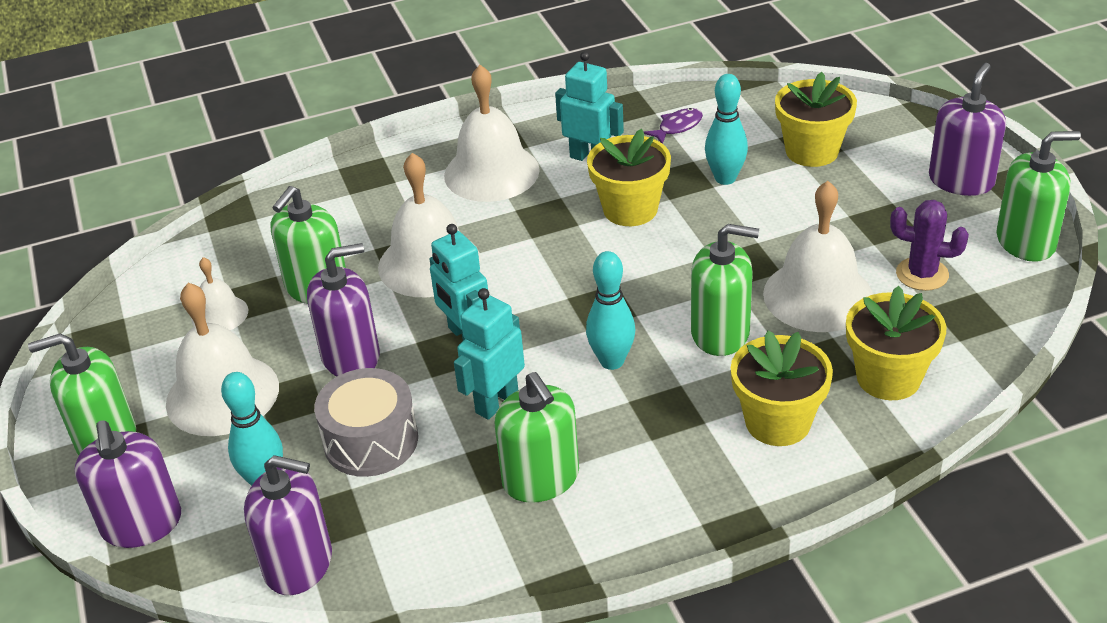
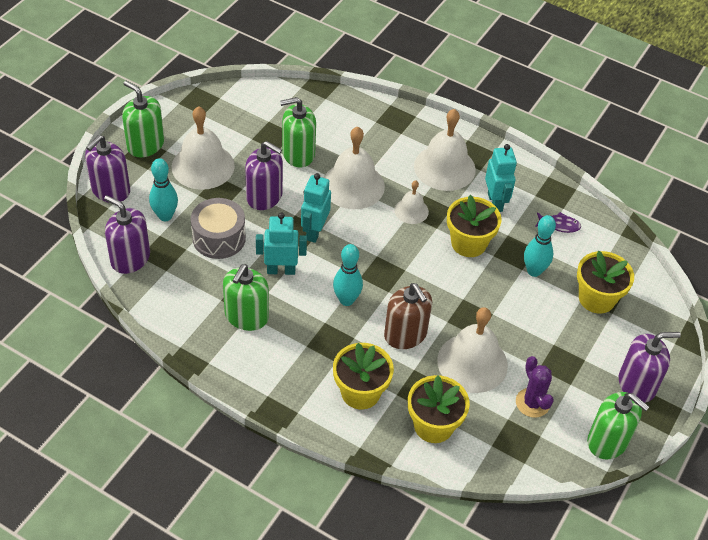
camera: 45 degrees right, 10 degrees up
white bell [191,257,249,330] -> white bell moved to [394,180,429,224]
purple soap dispenser [244,455,332,595] -> purple soap dispenser turned 150 degrees clockwise [104,195,150,274]
green soap dispenser [691,224,759,356] -> brown soap dispenser [384,283,432,349]

